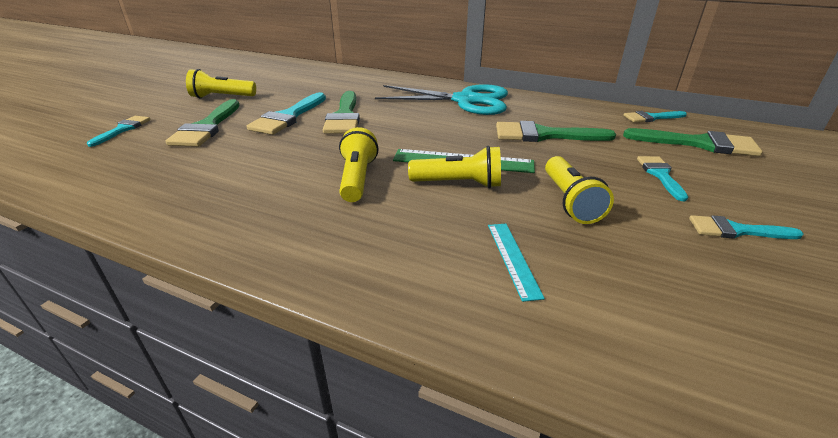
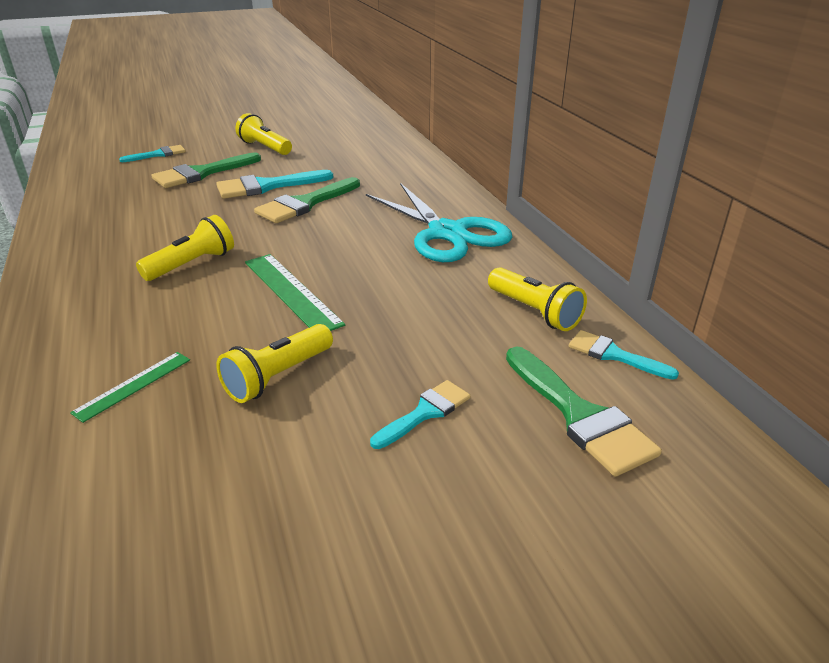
camera: 45 degrees right, 0 degrees up
yellow flashlight [408,146,501,188] -> yellow flashlight moved to [488,267,587,331]
turquoise ruler [488,224,545,302] -> green ruler [70,352,190,423]
green brush [496,121,616,142] -> none
turquoise brush [689,215,803,239] -> none

